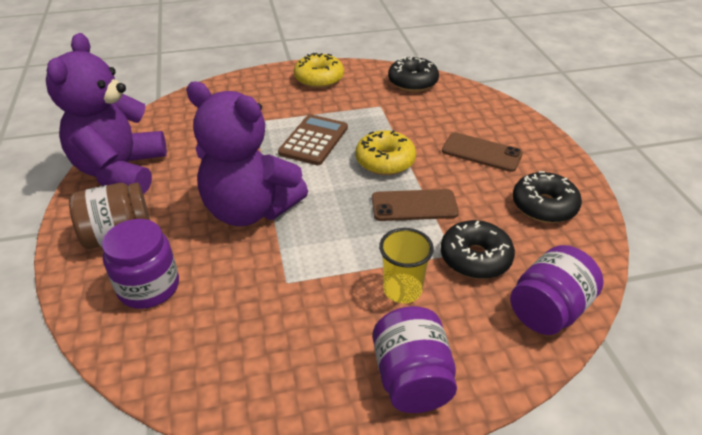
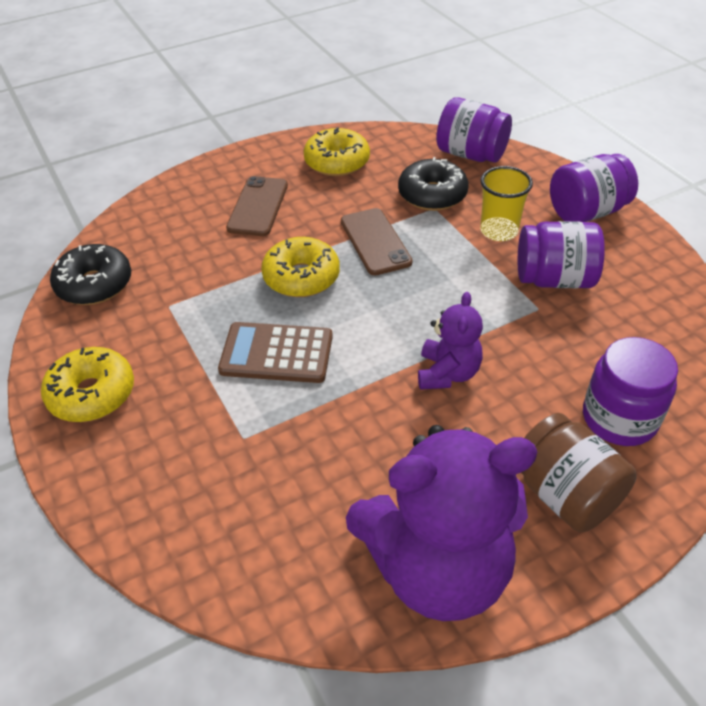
camera: 105 degrees left, 5 degrees up
purple teddy bear [186,81,308,226] -> purple teddy bear [418,292,483,390], size x0.50
black donut [513,171,582,223] -> yellow donut [304,127,370,176]
none -> purple jar [518,221,605,288]

